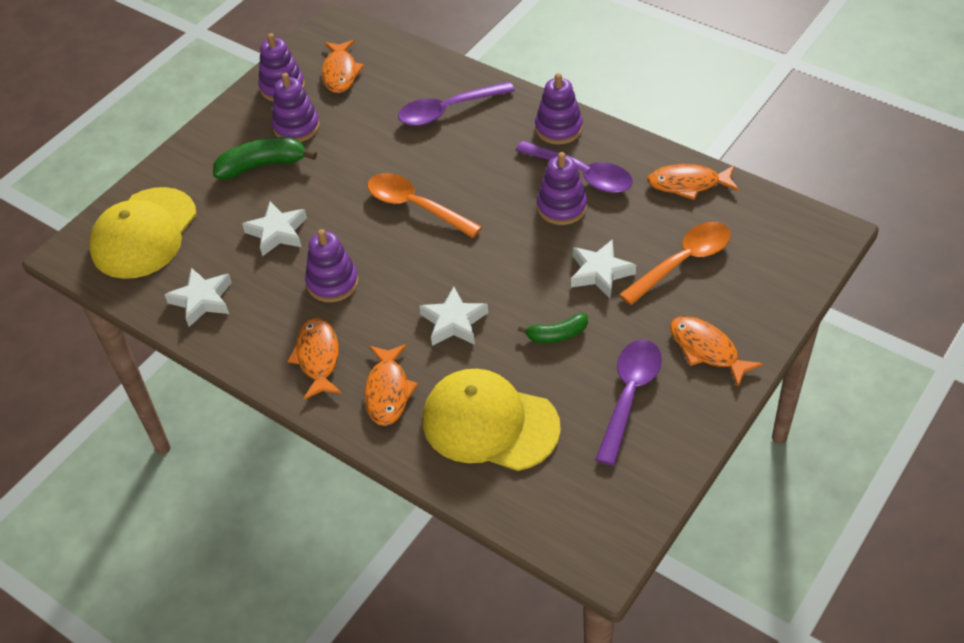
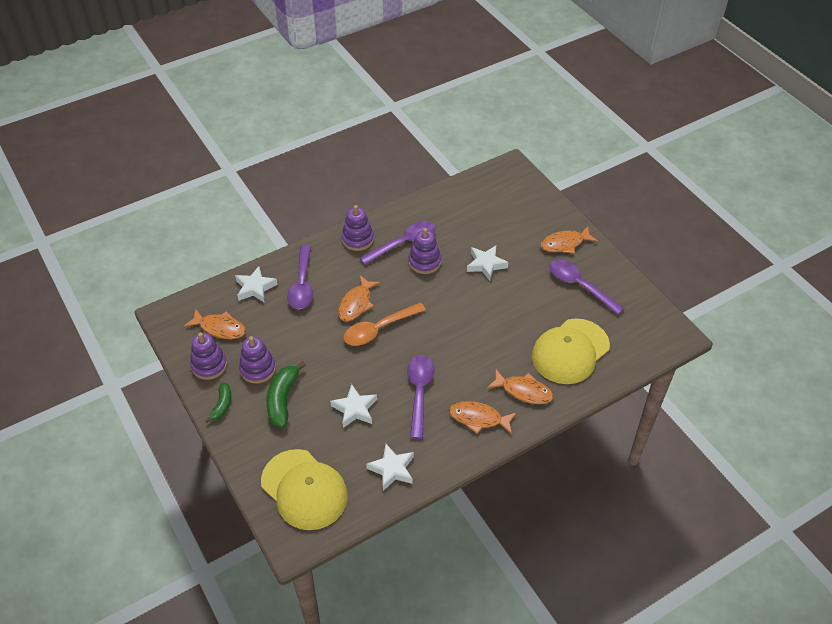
camera: 70 degrees left, 0 degrees up
purple stacking toy [305,229,359,302] -> purple spoon [407,355,435,439]
white star [419,287,488,346] -> white star moved to [235,266,278,303]
green banana [518,313,588,343] -> green banana moved to [205,382,231,423]
orange spoon [619,222,731,305] -> none
orange fish [647,164,739,200] -> orange fish moved to [338,275,380,321]

